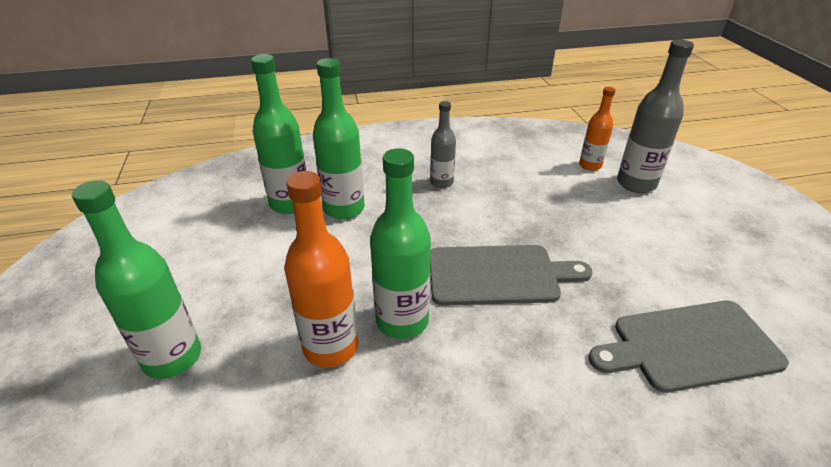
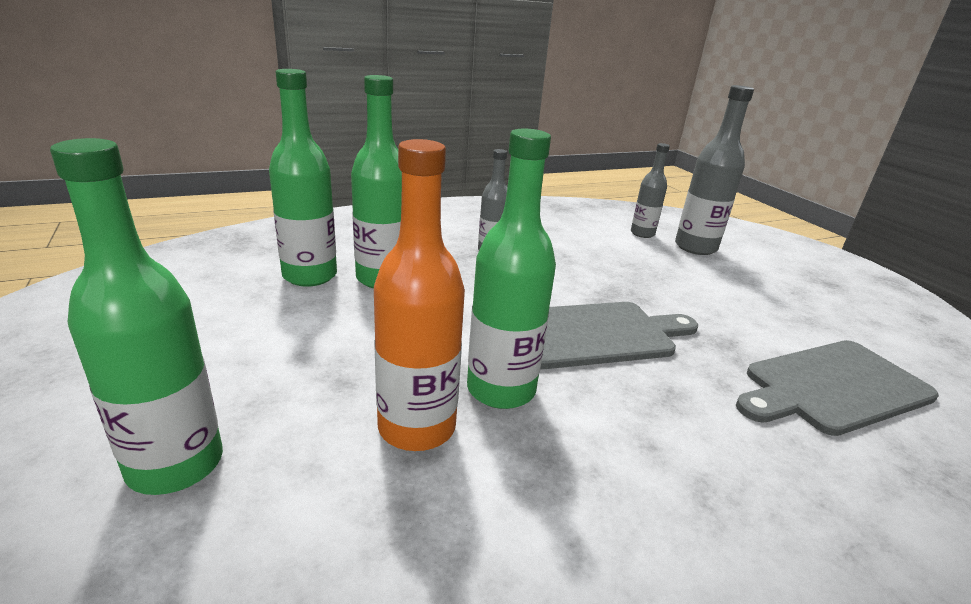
camera: 15 degrees left, 10 degrees down
orange bottle [579,87,616,171] -> grey bottle [631,143,670,238]

